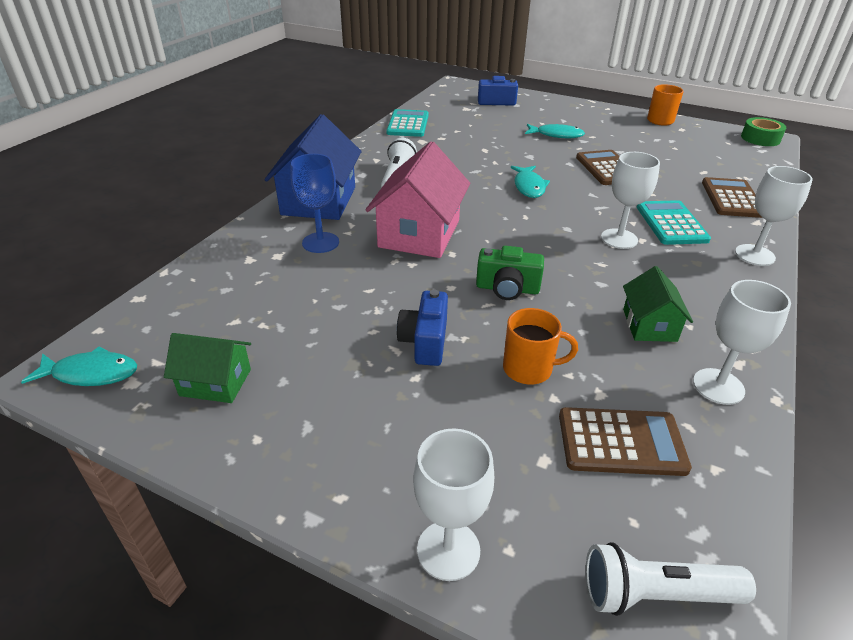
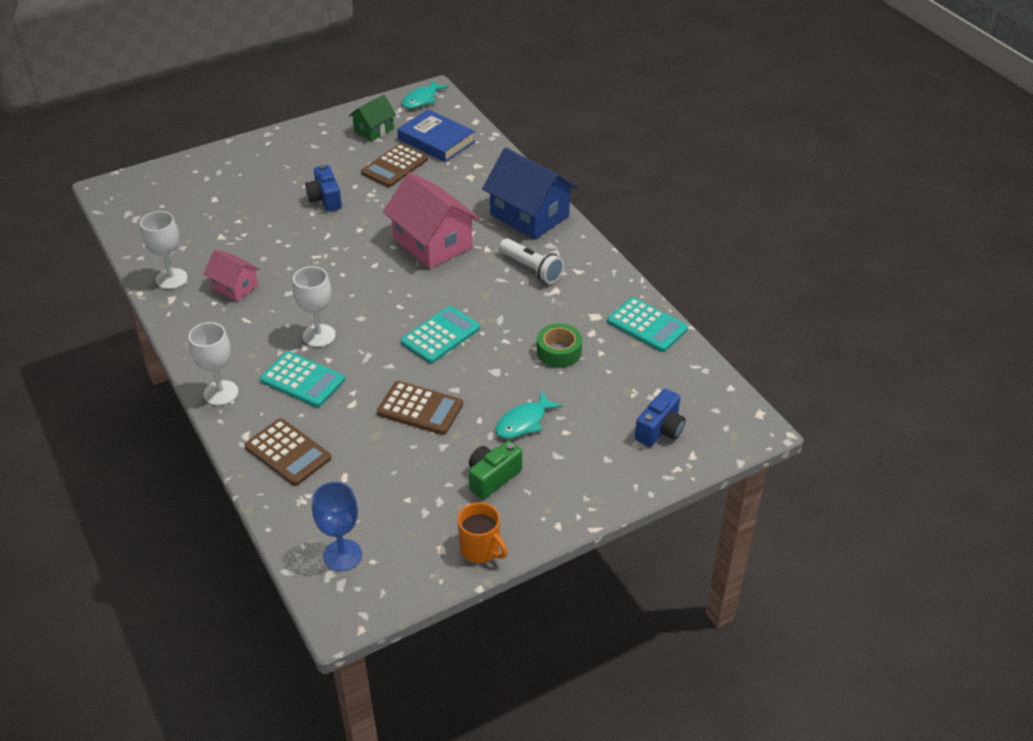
camera: 125 degrees right, 5 degrees up
blue goblet [291,154,339,253] -> blue goblet moved to [312,482,362,571]
blue camera [397,290,448,366] -> blue camera turned 150 degrees counterclockwise [305,165,342,212]
white goblet [413,428,494,581] -> none
green camera [476,246,544,300] -> green camera moved to [469,440,522,499]
orange mug [503,308,578,384] -> none
turquoise fish [511,166,550,198] -> turquoise calculator [401,306,480,363]
brown calculator [559,407,692,476] -> brown calculator moved to [361,143,428,187]
white flashlight [585,542,756,616] -> none
green house [623,266,693,342] -> pink house [204,249,260,302]
green tape [741,117,786,146] -> green tape moved to [537,323,582,368]
none -> blue book [397,109,475,162]

